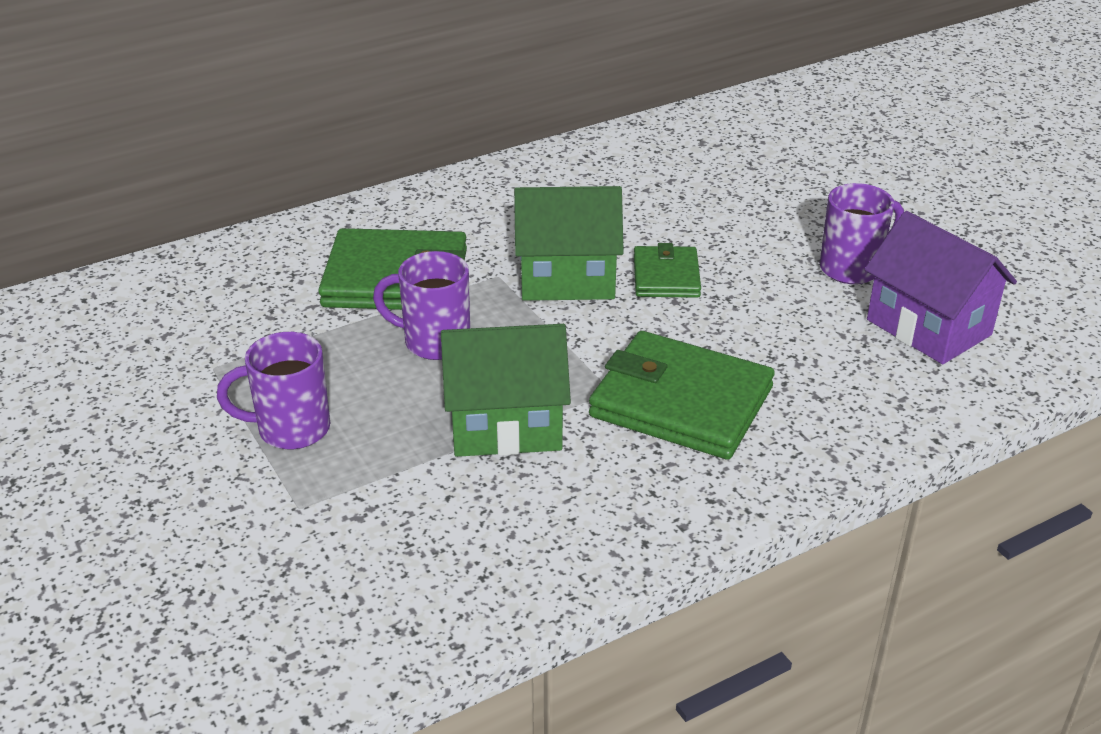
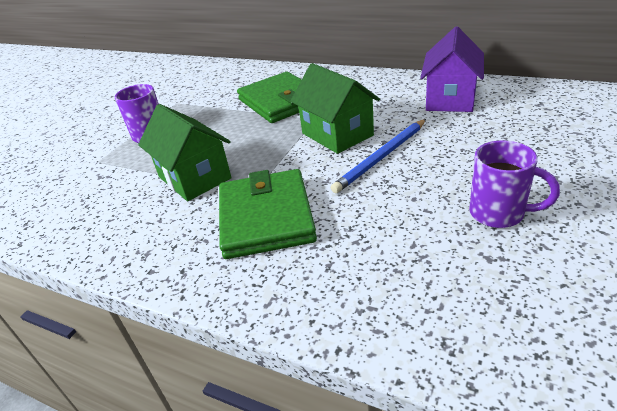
camera: 60 degrees right, 0 degrees up
purple mug [373,251,470,360] -> none
green wallet [634,243,701,298] -> blue pencil [331,119,426,193]
purple house [864,211,1017,364] -> purple house moved to [420,26,484,112]

